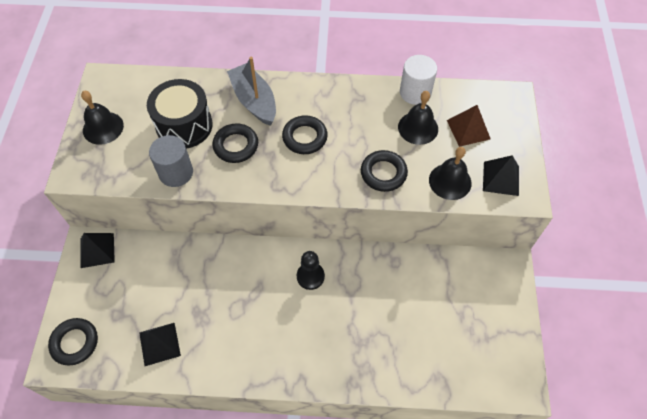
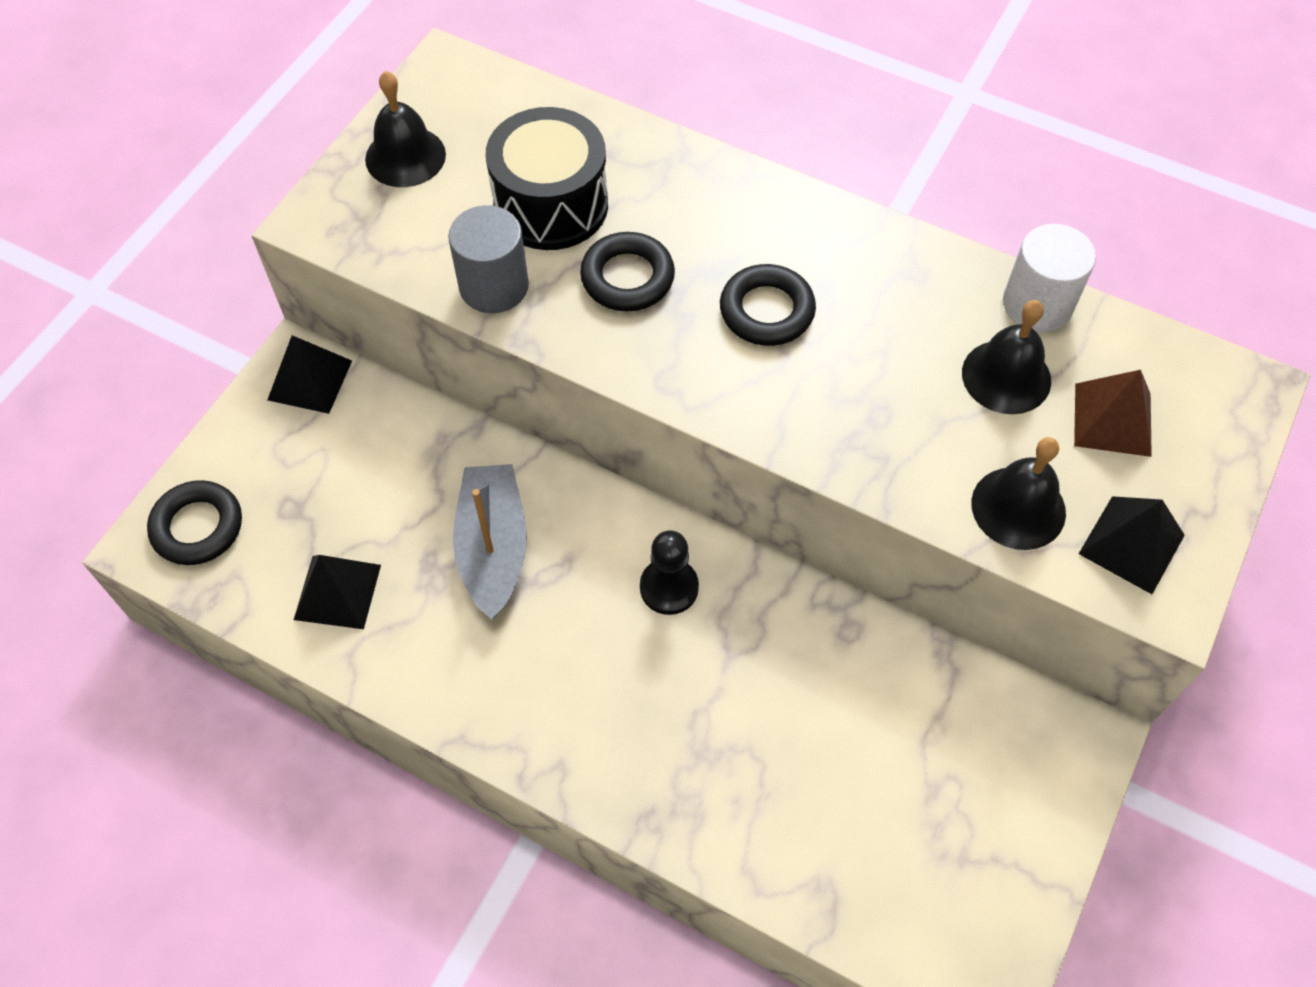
camera: 25 degrees right, 0 degrees up
grey boat [227,57,276,126] -> grey boat moved to [453,464,527,620]
black ring [361,150,408,192] -> none

